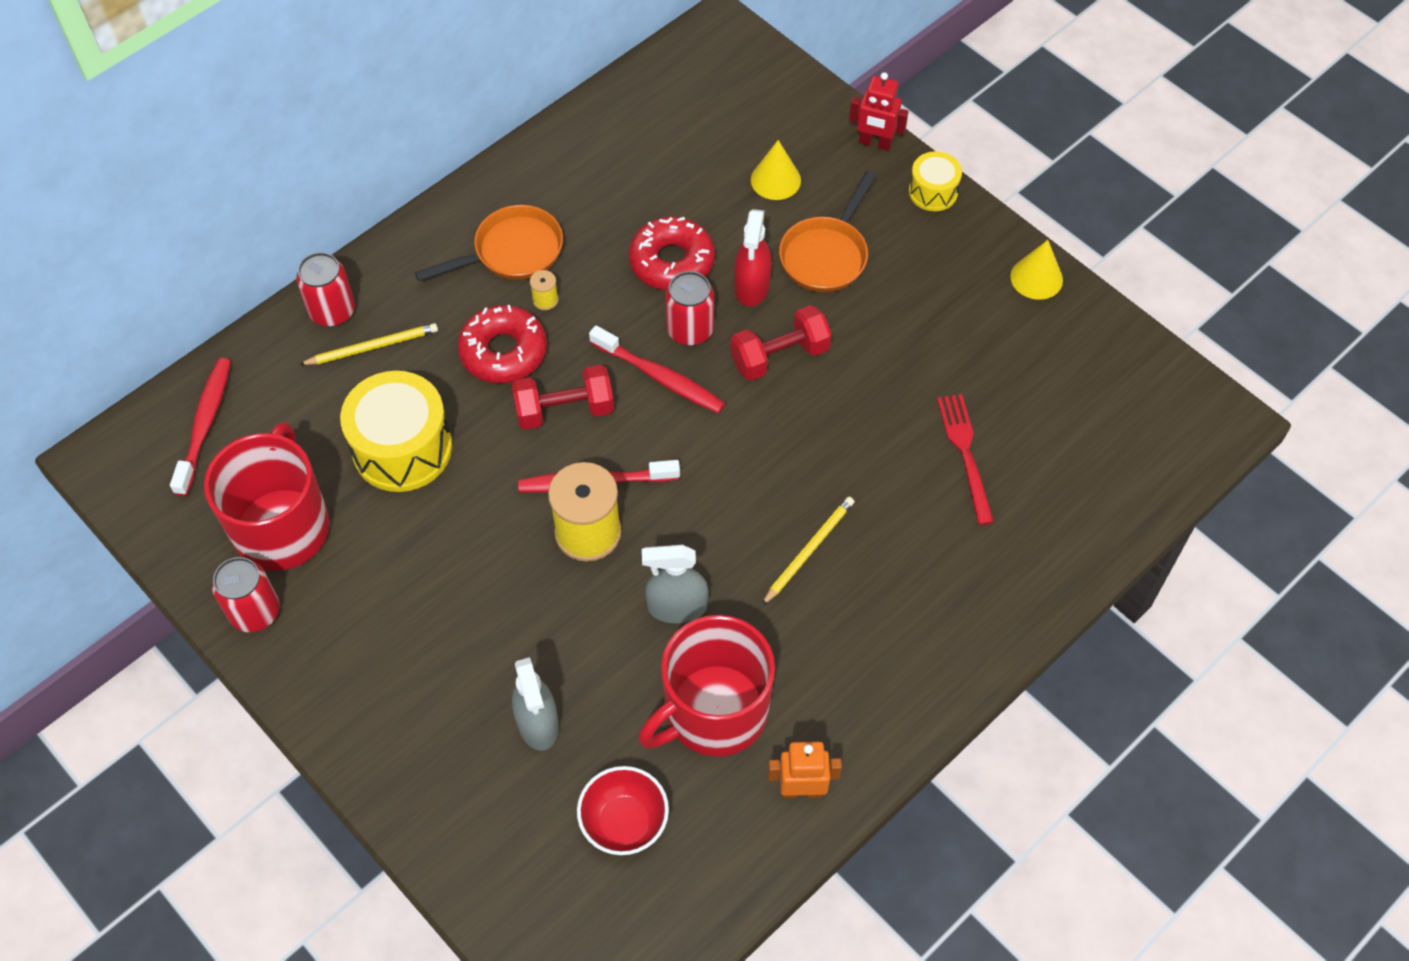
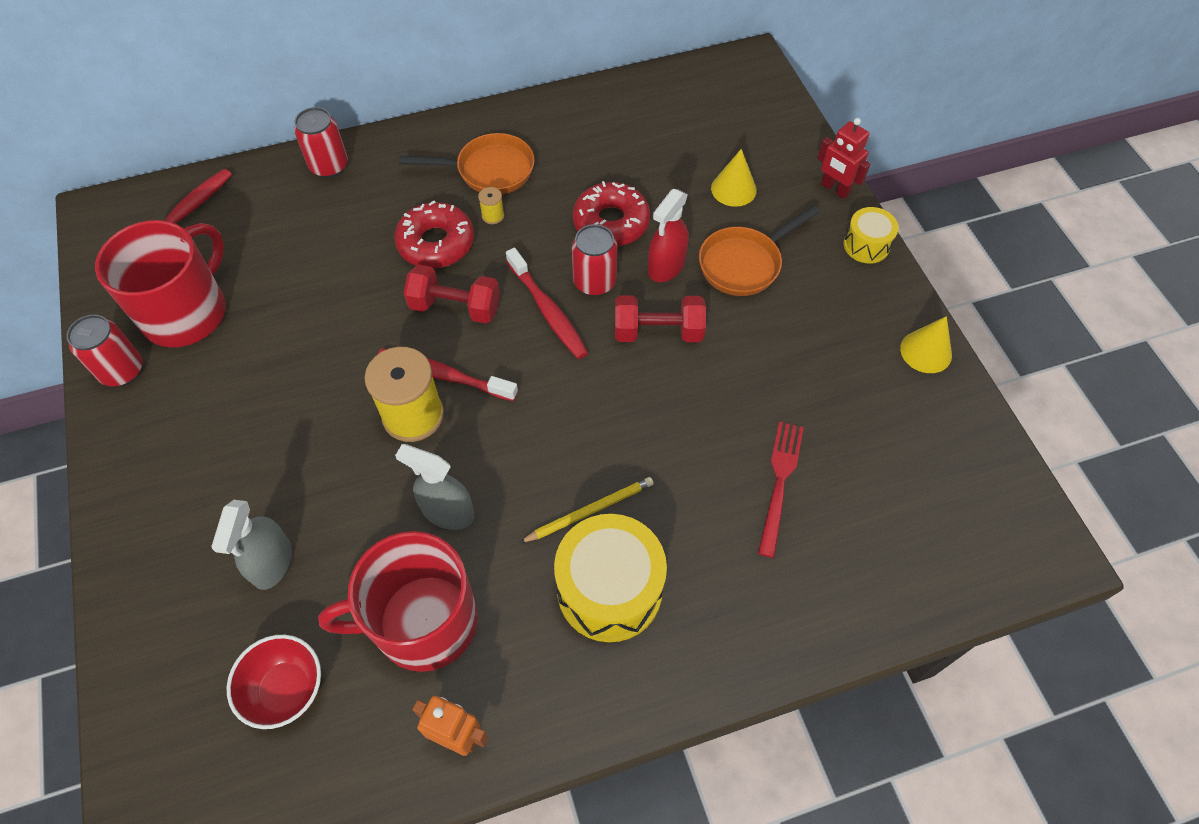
camera: 25 degrees right, 0 degrees up
yellow pencil [299,323,438,365] -> none
yellow drum [340,371,452,492] -> yellow drum moved to [554,514,667,642]

